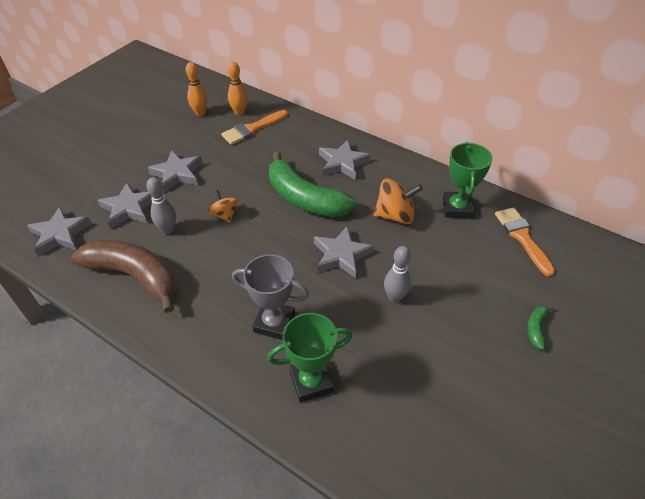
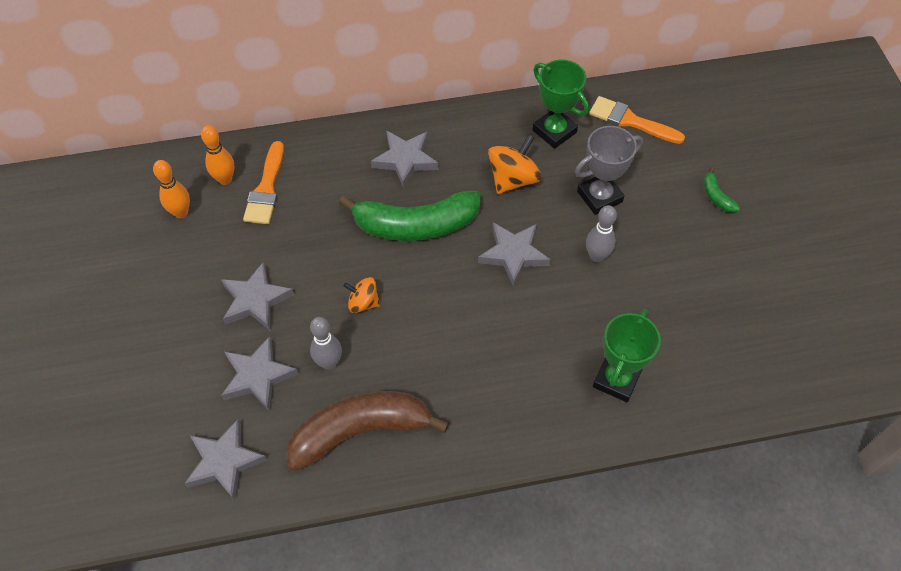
camera: 45 degrees left, 10 degrees up
grey trophy [232,254,309,340] -> grey trophy moved to [575,126,643,215]

